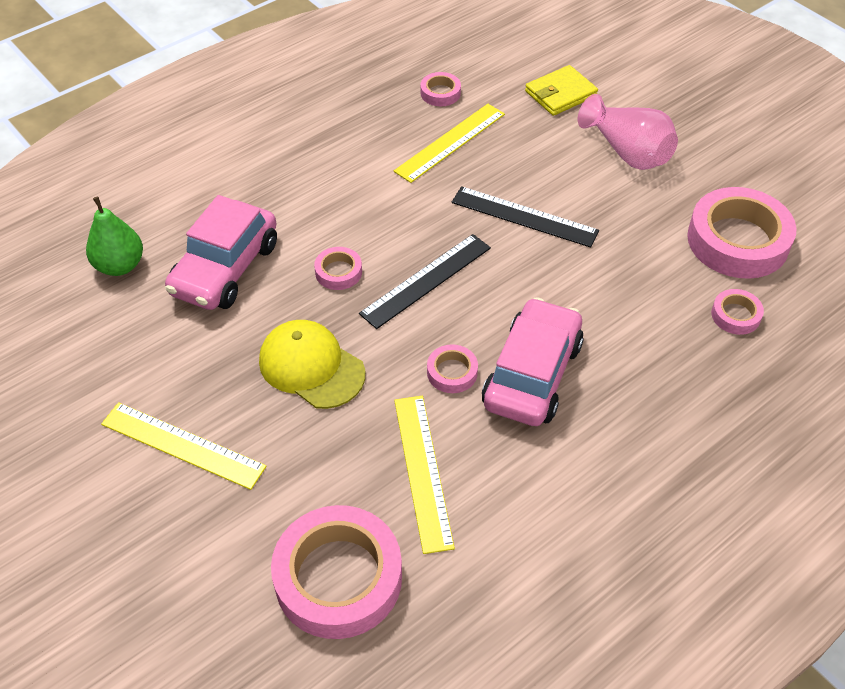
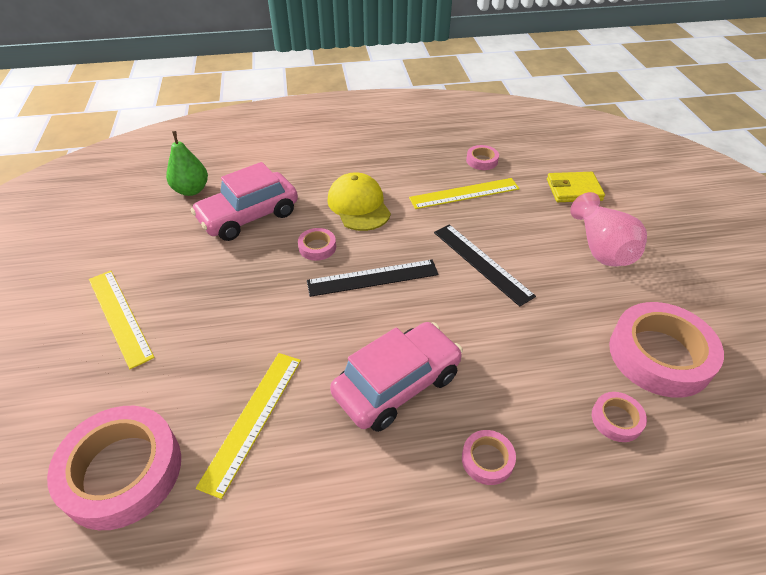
camera: 30 degrees right, 5 degrees down
yellow cap [259,320,365,409] -> yellow cap moved to [327,172,391,231]
pink tape [427,344,478,393] -> pink tape moved to [462,430,516,485]

